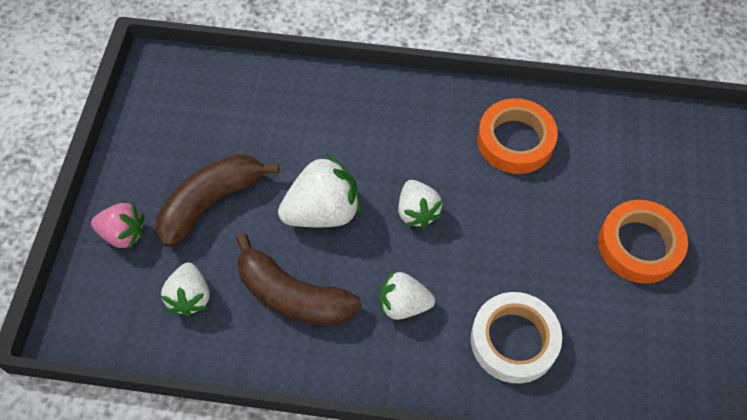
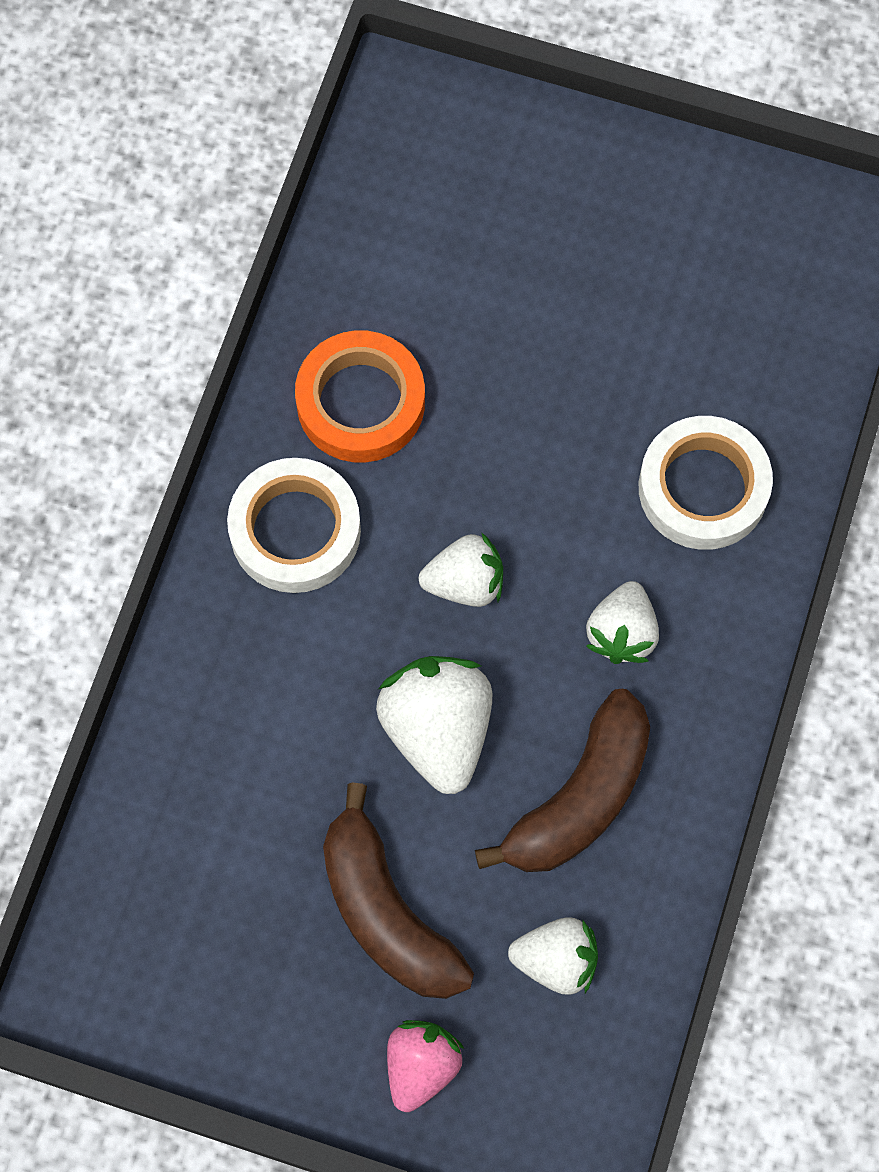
camera: 80 degrees left, 10 degrees up
orange tape [598,200,688,284] -> none
none -> white tape [227,458,361,593]

